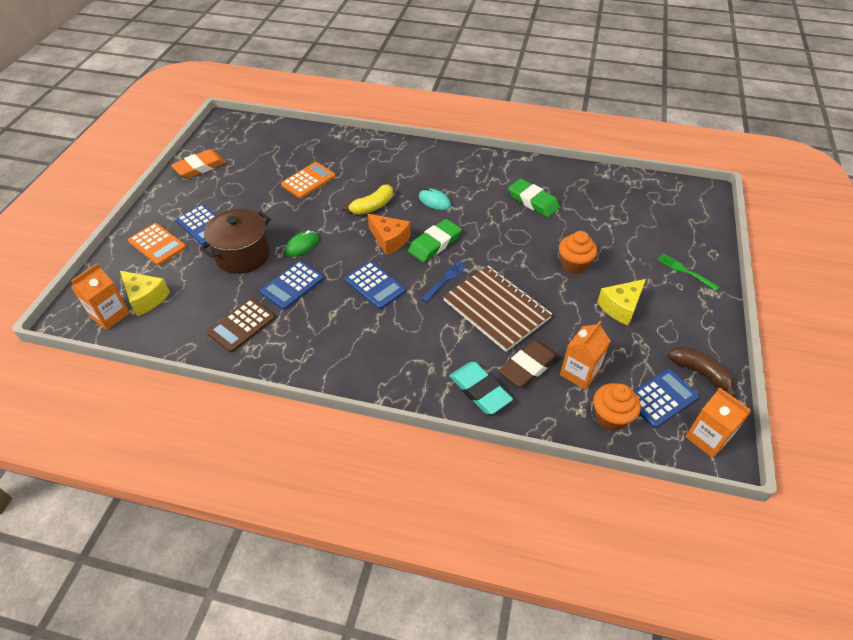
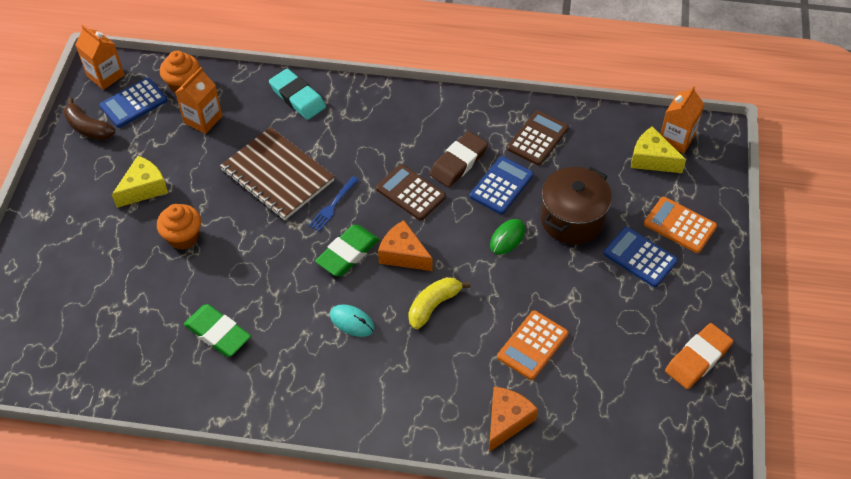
camera: 175 degrees right, 5 degrees up
blue calculator [345,261,406,309] -> brown calculator [376,164,446,220]
brown eraser [499,340,559,388] -> brown eraser moved to [429,131,488,187]
green fork [657,254,720,291] -> none
none -> orange cheese [489,387,538,452]

